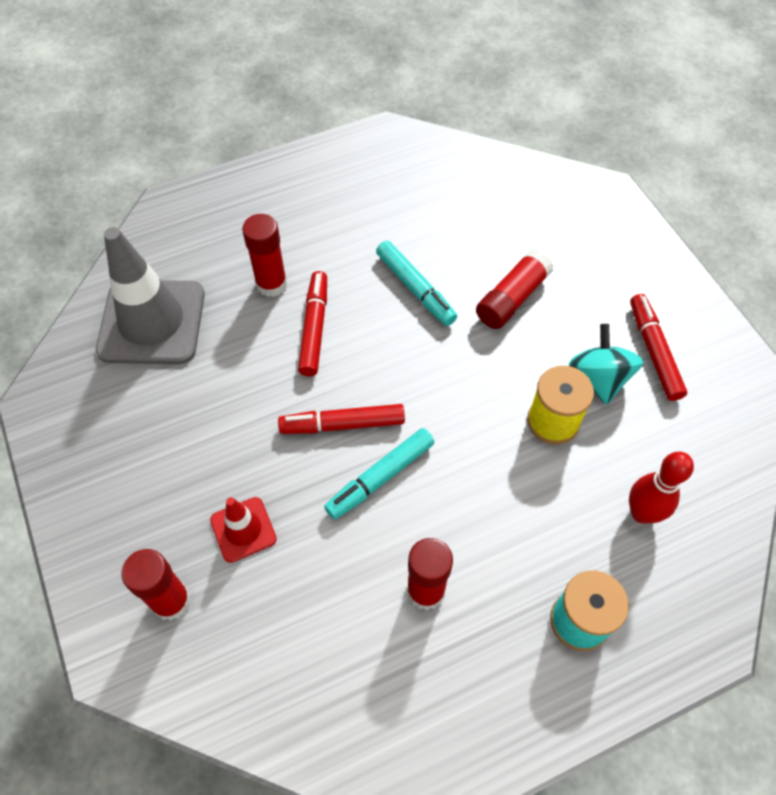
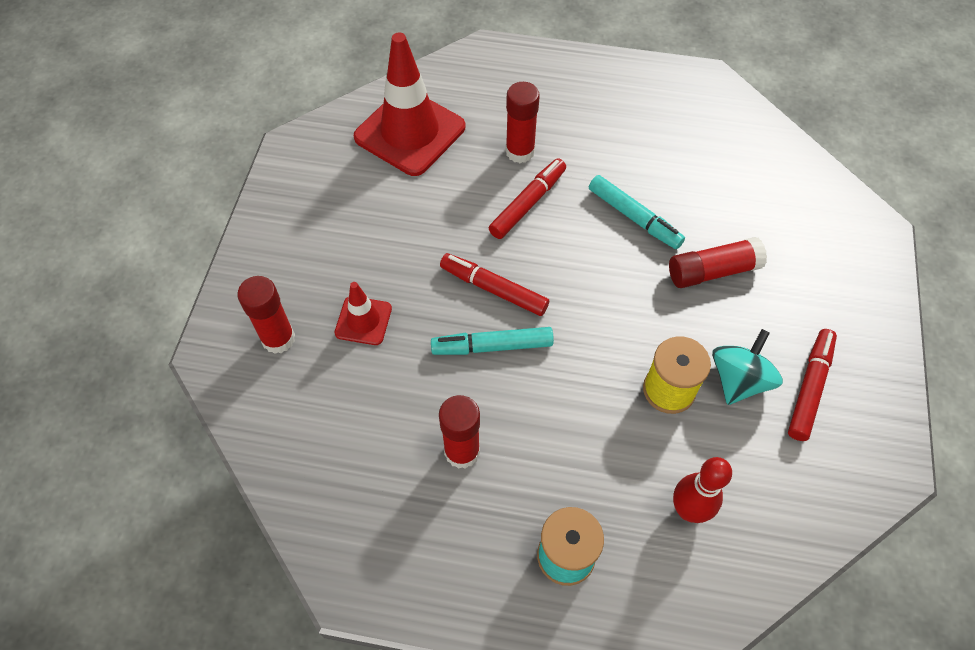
camera: 35 degrees right, 0 degrees up
grey traffic cone [96,227,205,364] -> red traffic cone [354,32,465,176]
turquoise marker [376,241,457,326] -> turquoise marker turned 45 degrees counterclockwise [589,175,685,249]

